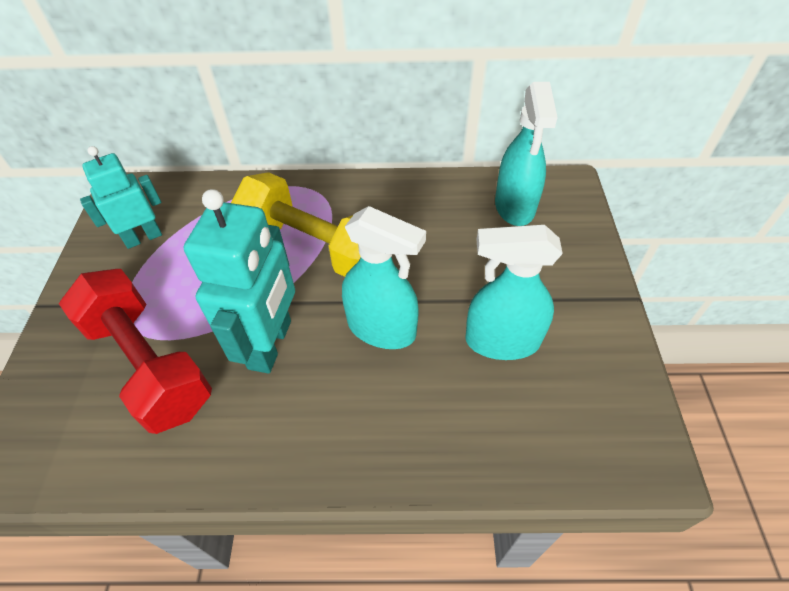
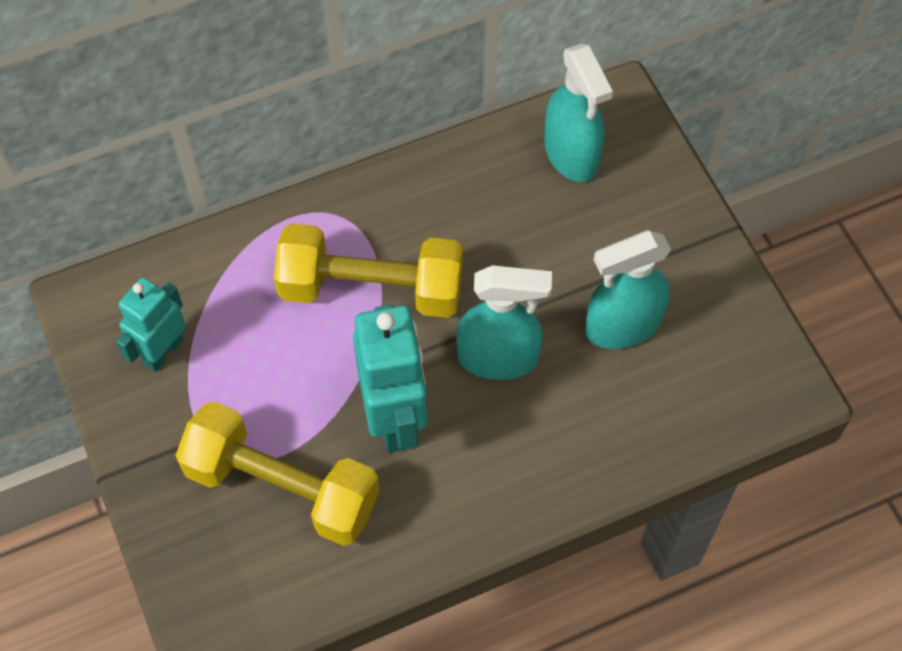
camera: 25 degrees left, 10 degrees up
red dumbbell [59,269,212,434] -> yellow dumbbell [175,401,380,546]

